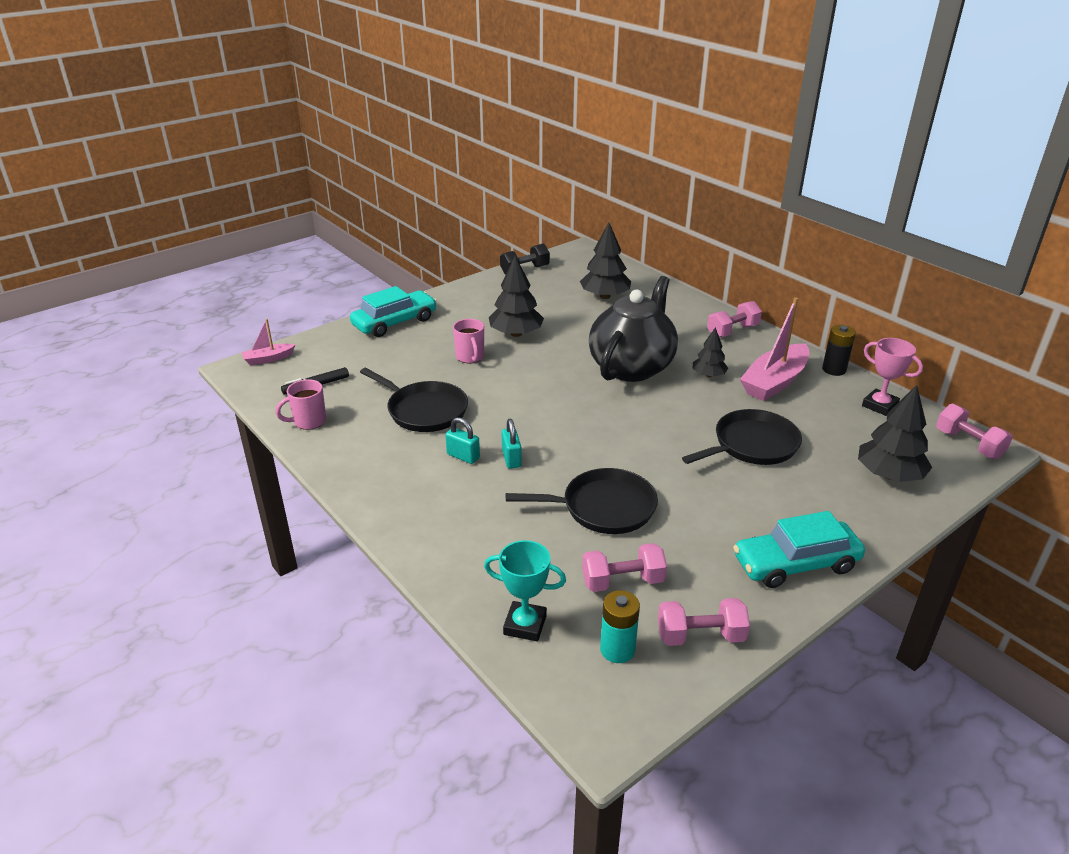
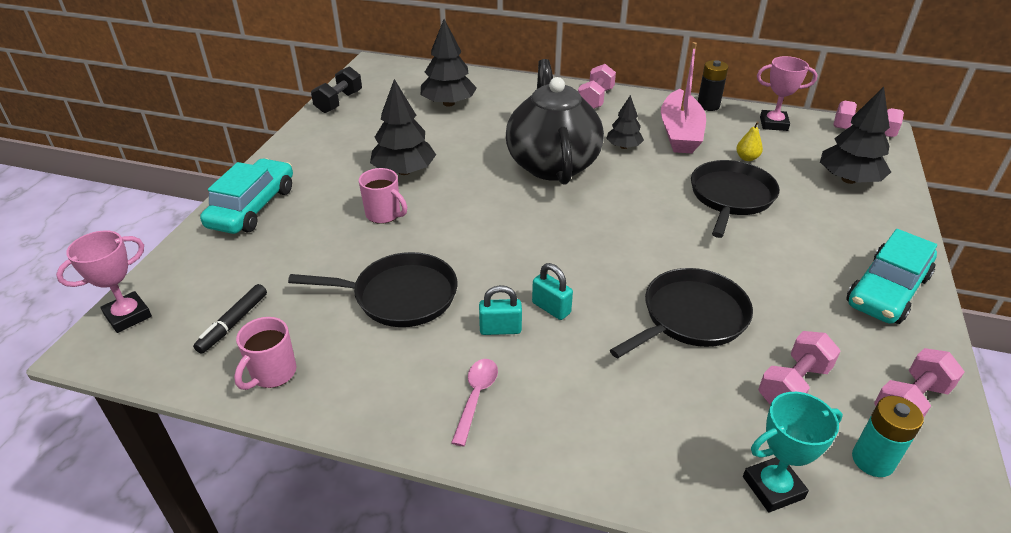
camera: 35 degrees left, 5 degrees up
pink boat [241,319,295,365] -> pink trophy [56,230,152,333]
none -> pink spoon [451,359,498,446]
none -> yellow pear [736,121,763,161]

